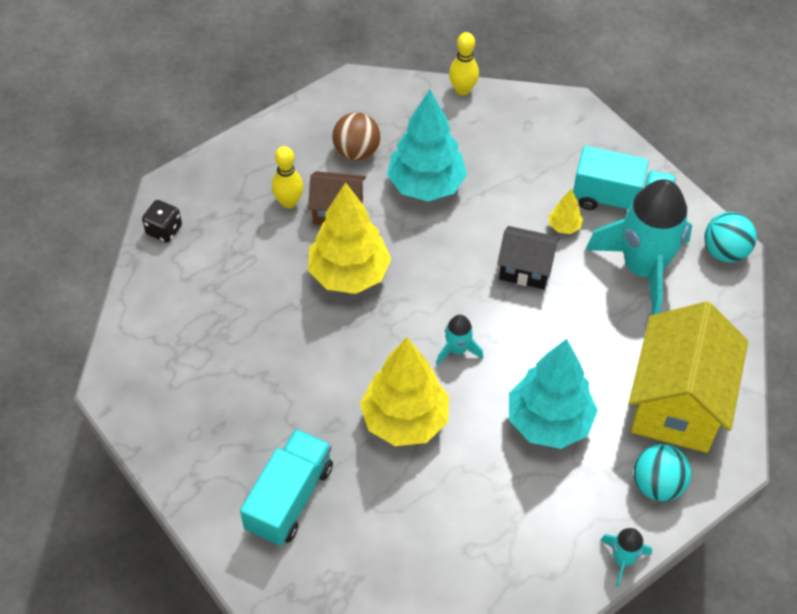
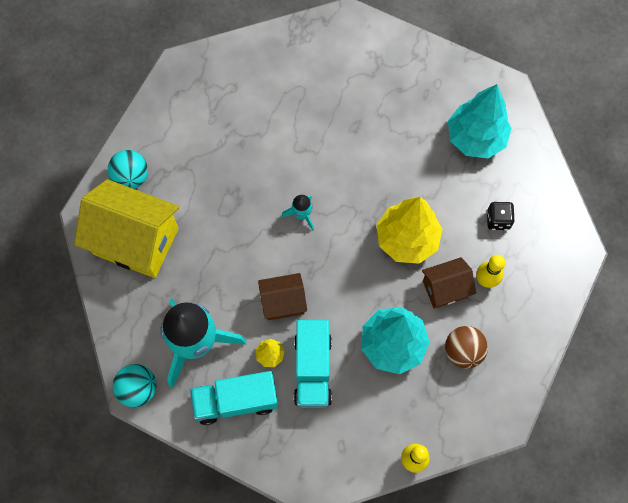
camera: 155 degrees right, 15 degrees up
black dice [142,200,182,243] -> black dice moved to [487,202,515,230]
turquoise truck [240,429,333,546] -> turquoise truck moved to [294,320,332,408]
yellow tree [360,337,449,446] -> none
black house [497,226,559,289] -> brown house [258,273,307,320]
turquoise tree [509,339,598,449] -> turquoise tree moved to [448,84,511,158]
turquoise rocket [601,528,652,587] -> none
yellow house [629,301,748,453] -> yellow house turned 60 degrees counterclockwise [74,179,179,278]

